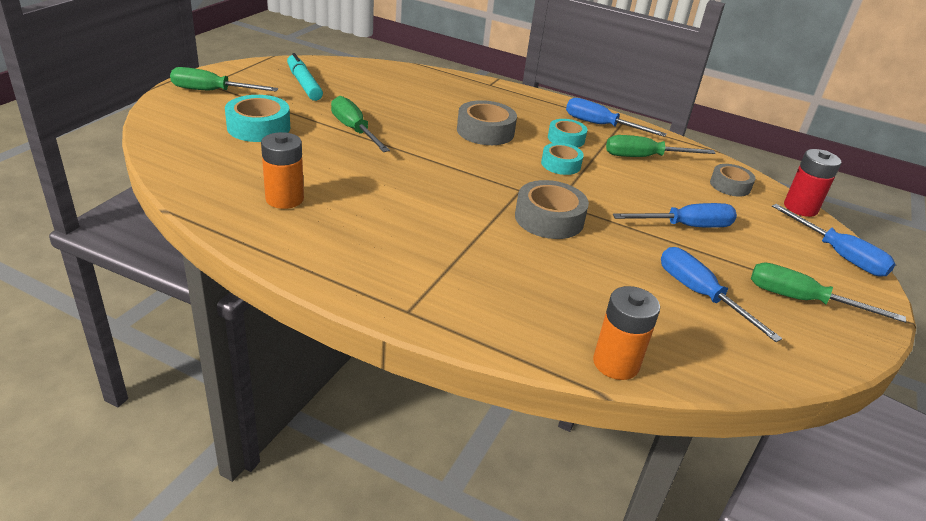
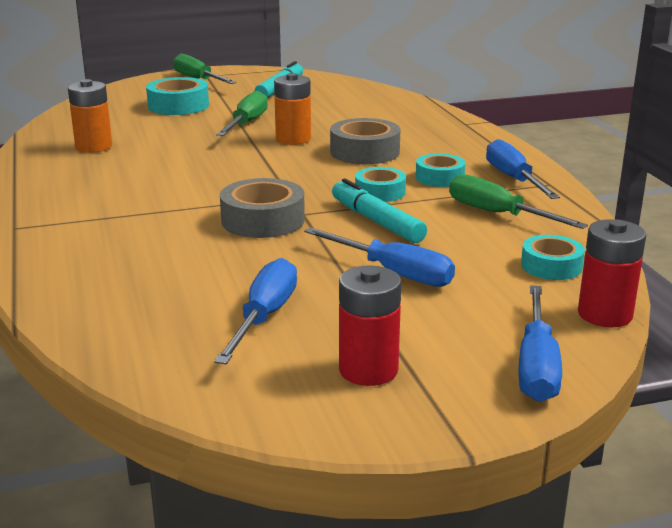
camera: 50 degrees right, 10 degrees down
orange battery [593,286,660,380] -> orange battery moved to [274,73,311,145]
grey tape [710,164,756,197] -> turquoise tape [521,235,585,280]
green screwdriver [751,262,906,323] -> red battery [339,266,402,386]
none -> turquoise marker [332,178,427,243]

